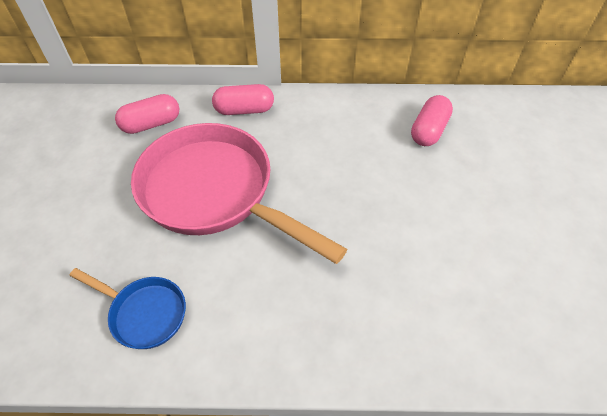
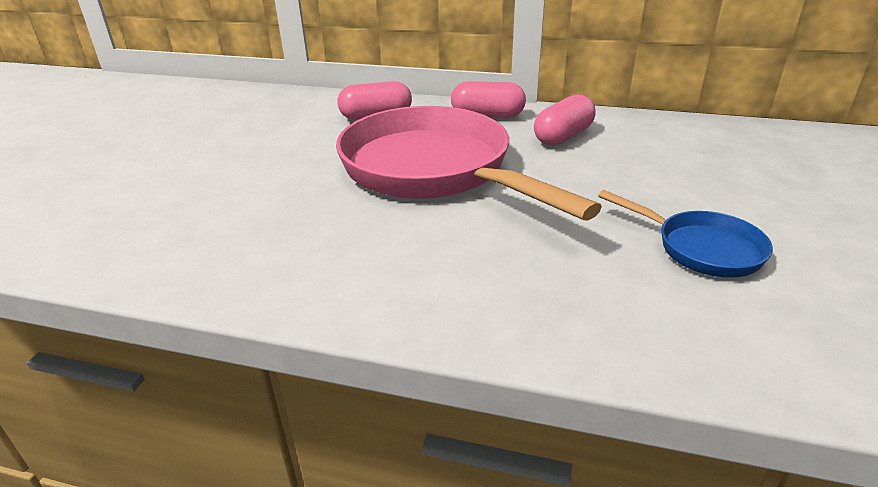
camera: 15 degrees right, 20 degrees down
blue pan [70,268,186,349] -> blue pan moved to [598,190,773,278]
pink capsule [411,95,453,146] -> pink capsule moved to [534,94,596,146]

